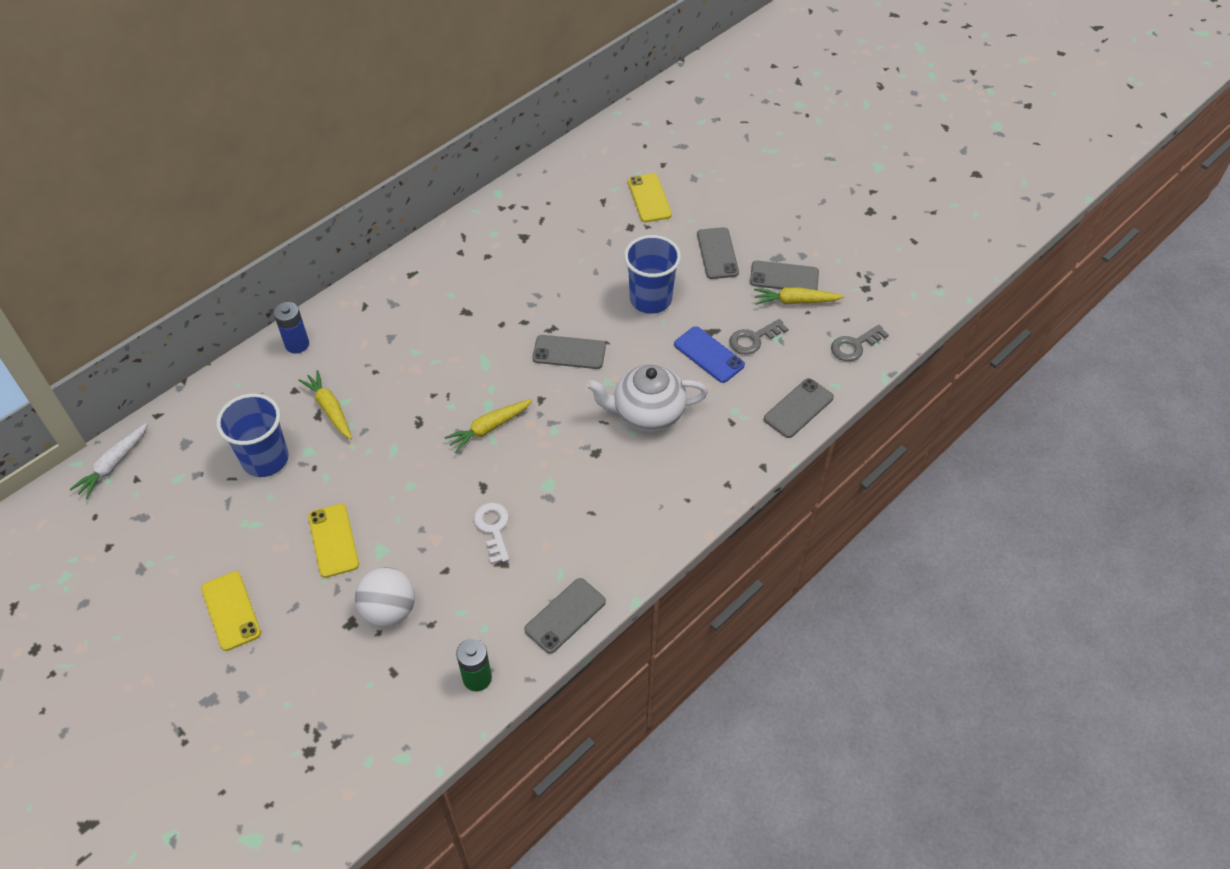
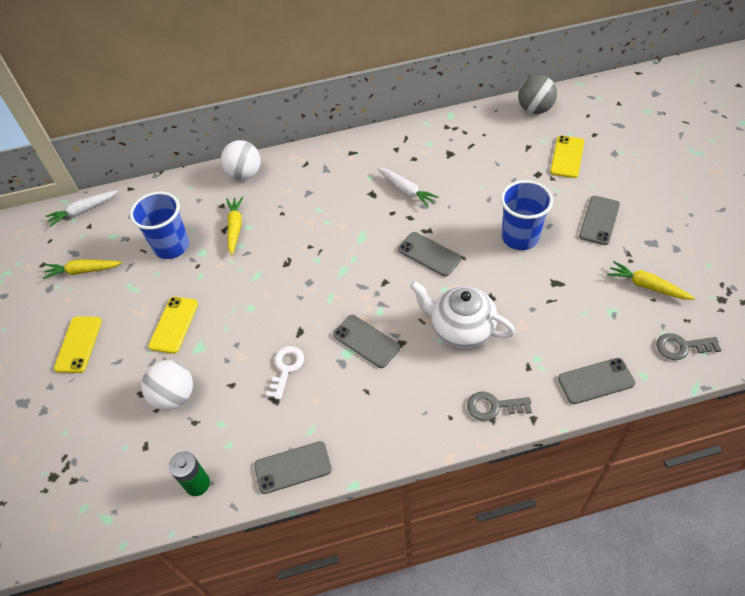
camera: 35 degrees right, 0 degrees up
blue battery [274,302,309,354] -> white ball [221,140,261,180]
yellow carrot [444,399,533,453] -> yellow carrot moved to [43,259,122,279]
blue phone [674,326,745,383] -> none
grey key [729,319,788,355] -> grey key moved to [467,391,532,421]
grey phone [750,260,819,290] -> grey phone moved to [333,315,400,368]
none -> white carrot [377,168,439,207]
none -> grey ball [518,75,557,114]

